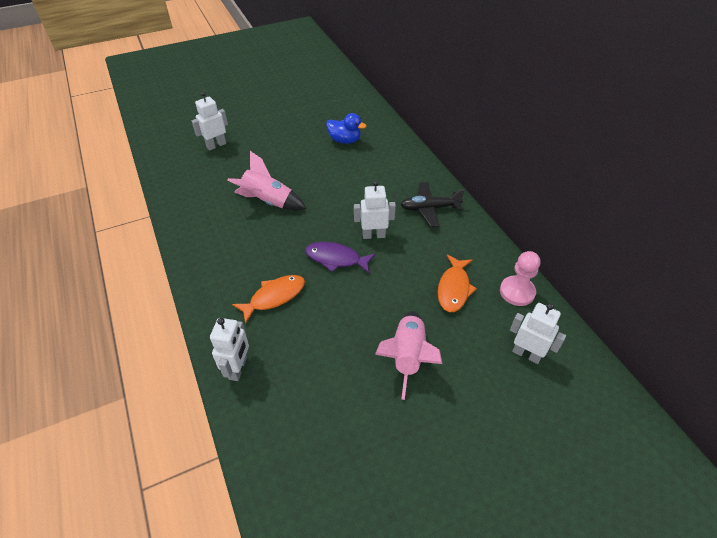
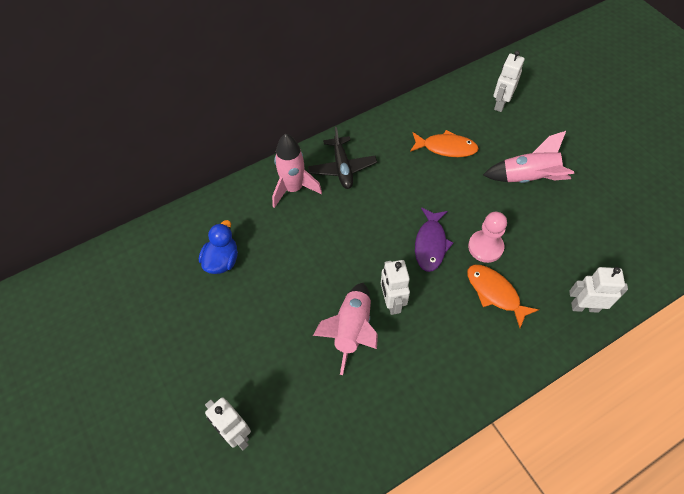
camera: 95 degrees left, 10 degrees up
white robot [354,181,396,239] -> white robot moved to [381,260,410,315]
pink pawn [500,251,540,306] -> pink pawn moved to [468,212,507,263]
none -> pink rocket [272,134,322,208]

